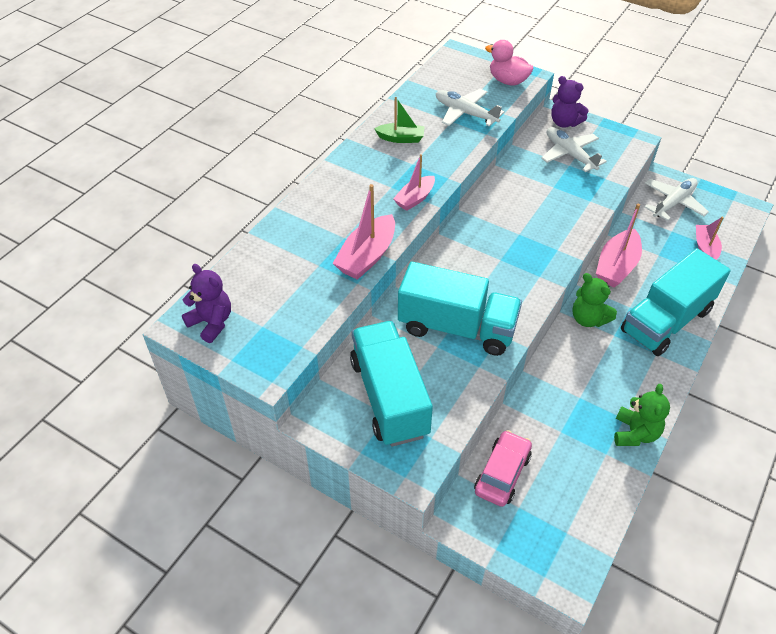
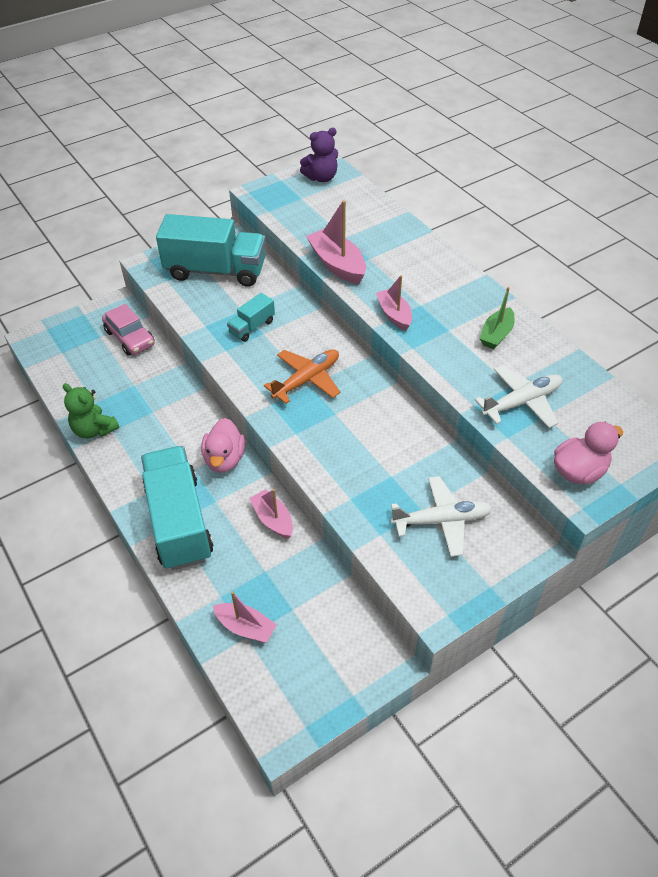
camera: 115 degrees right, 0 degrees up
turquoise truck [398,262,522,356] -> turquoise truck [227,293,275,342], size x0.46
purple teddy bear [551,76,589,128] -> none
green teddy bear [572,273,617,327] -> pink duck [201,418,245,473]
pink boat [596,204,642,287] -> pink boat [249,489,293,539], size x0.65
white plane [644,178,709,221] -> none
none -> orange plane [264,349,340,404]

